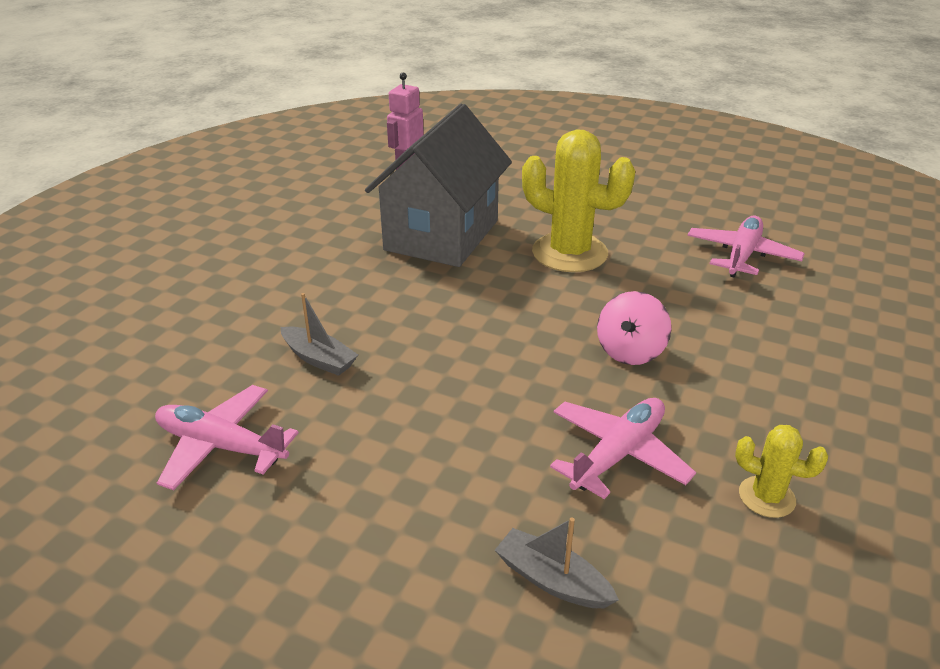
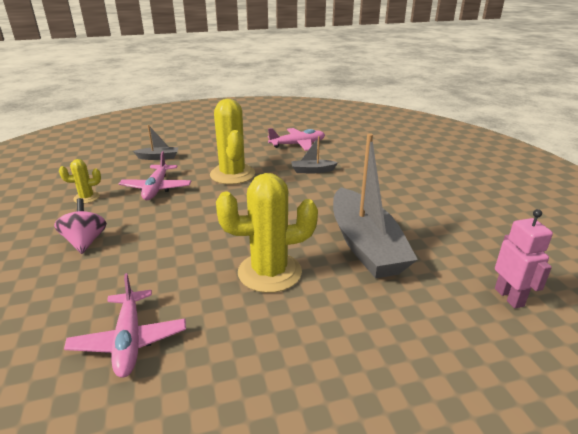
camera: 140 degrees right, 5 degrees down
grey house [365,103,512,267] -> grey boat [333,133,418,279]
pink spinning top [597,291,671,365] -> pink spinning top moved to [54,198,107,254]
none -> yellow cactus [210,99,255,185]

